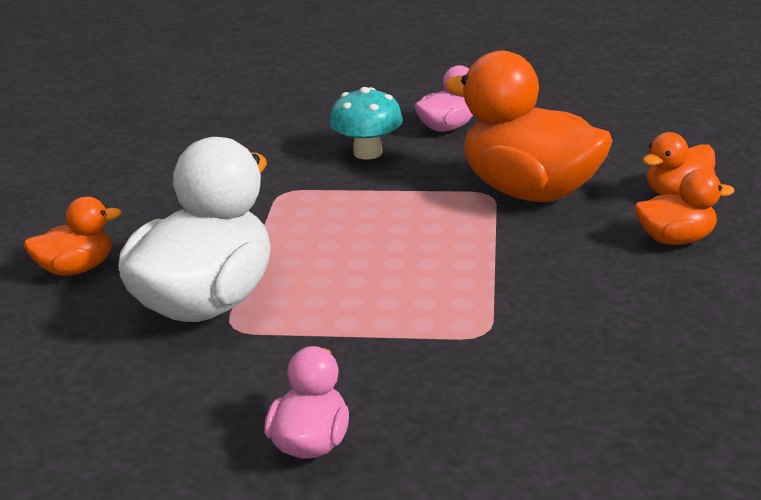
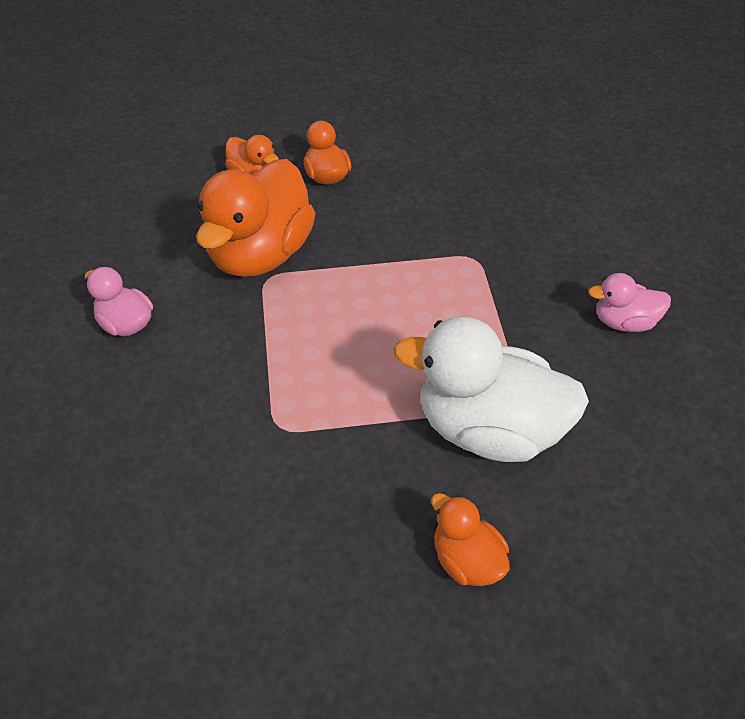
camera: 105 degrees left, 20 degrees up
turquoise mushroom [330,87,403,160] -> none

